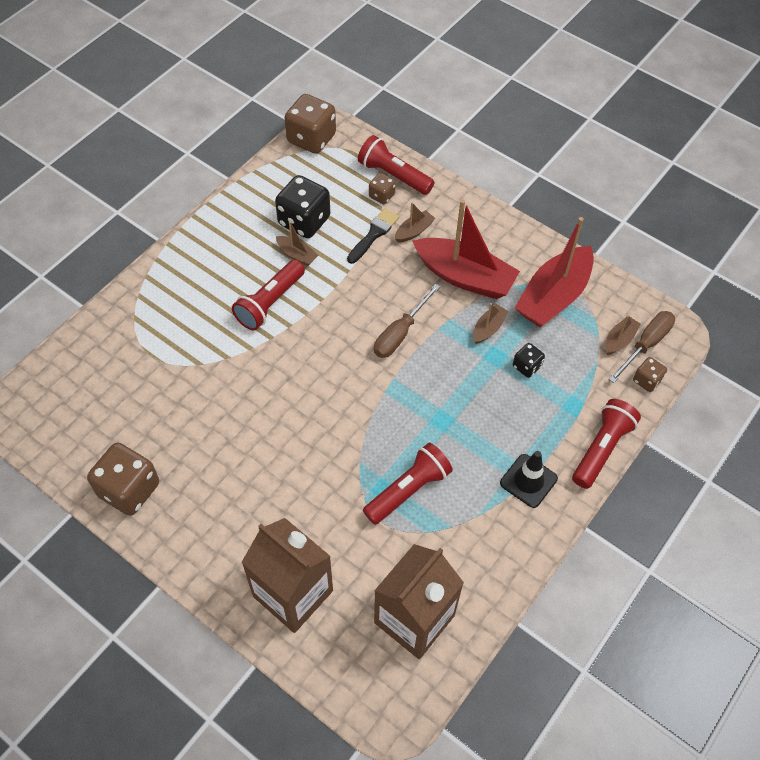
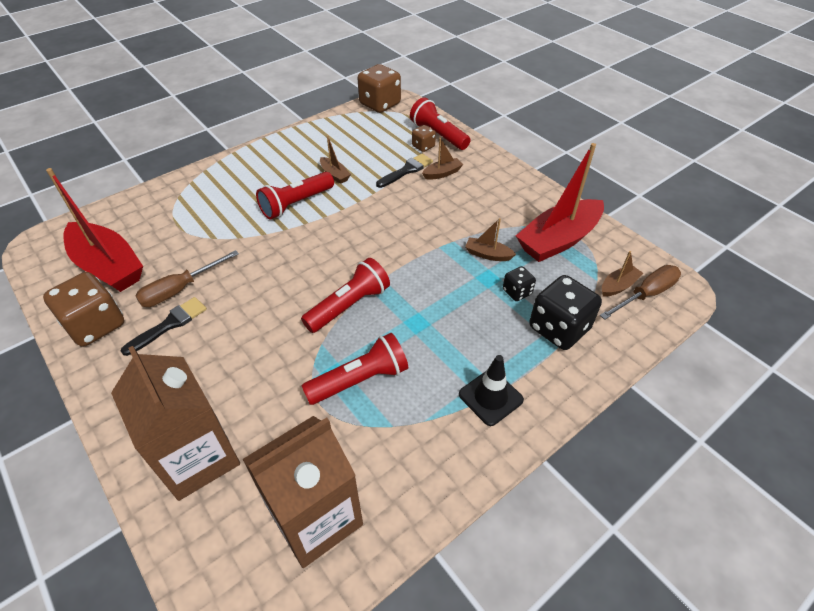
camera: 15 degrees right, 10 degrees down
black dice [275,175,330,238] -> black dice moved to [529,275,602,350]
brown screwdriver [374,284,440,358] -> brown screwdriver moved to [136,250,239,307]
red boat [413,199,520,299] -> red boat moved to [46,168,143,292]
brown boat [473,303,509,344] -> brown boat turned 120 degrees counterclockwise [465,218,516,261]
red flashlight [572,399,641,489] -> red flashlight moved to [301,258,390,333]
brown dice [633,357,667,392] -> none
none -> black brush [121,297,207,356]

